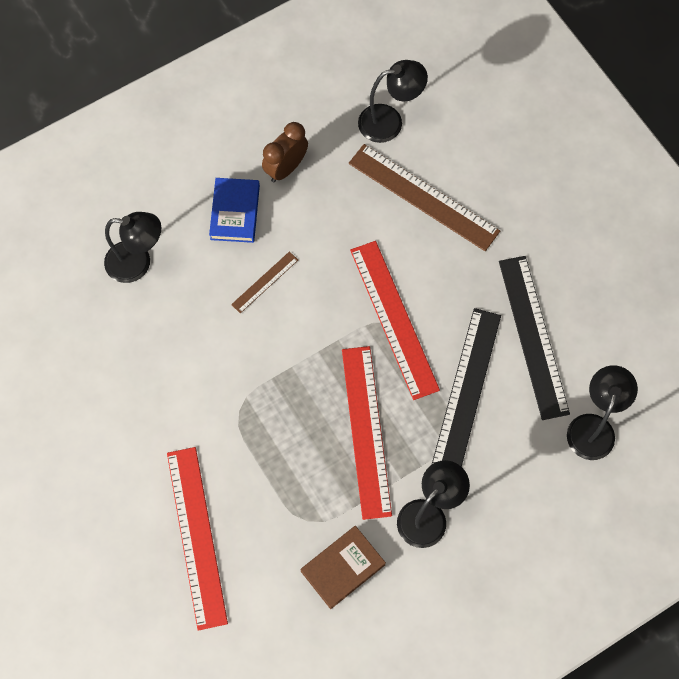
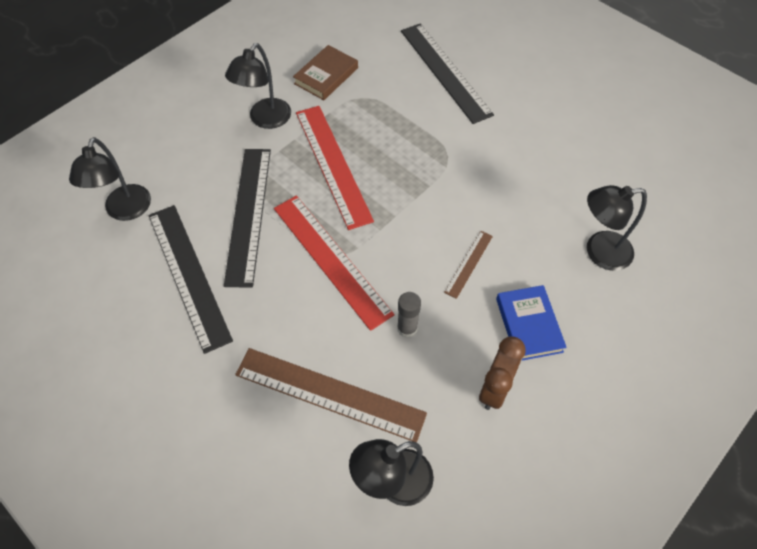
camera: 165 degrees right, 10 degrees down
red ruler [167,447,228,631] -> black ruler [401,23,494,124]
none -> grey glue stick [397,292,421,338]

